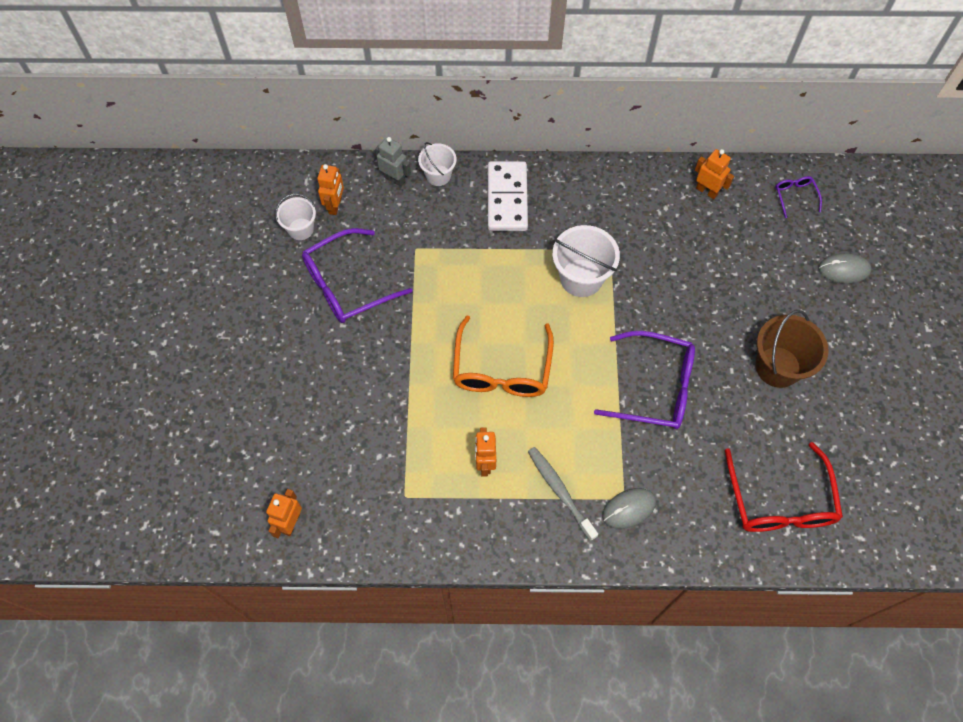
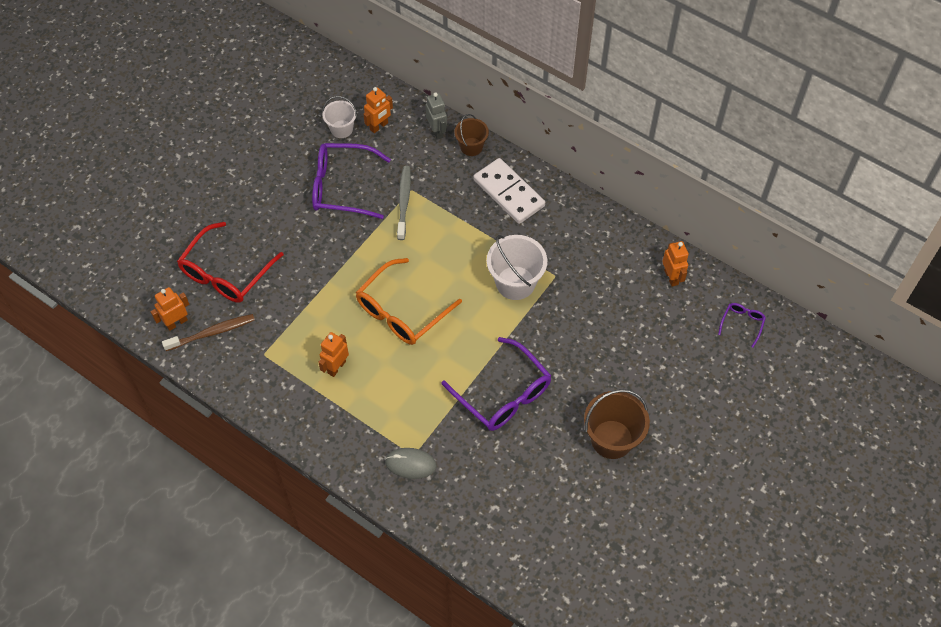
camera: 35 degrees right, 5 degrees down
white bucket [418,142,457,186] -> brown bucket [454,114,489,156]
white domino [488,161,528,231] -> white domino turned 75 degrees counterclockwise [473,158,545,224]
grey toothbrush [528,447,598,541] -> grey toothbrush moved to [397,166,411,240]
red glasses [725,442,843,532] -> red glasses moved to [177,222,284,303]
grey mouse [818,253,871,283] -> none
none -> brown toothbrush [162,314,255,351]

